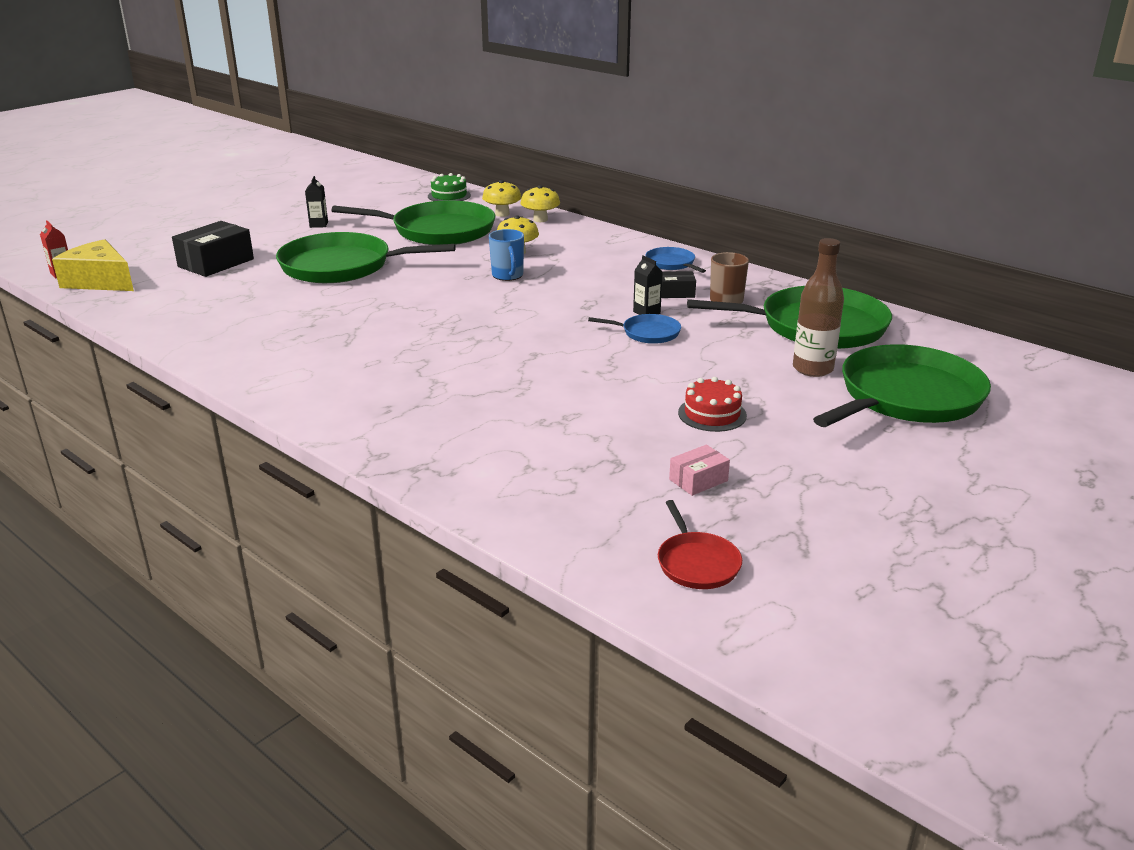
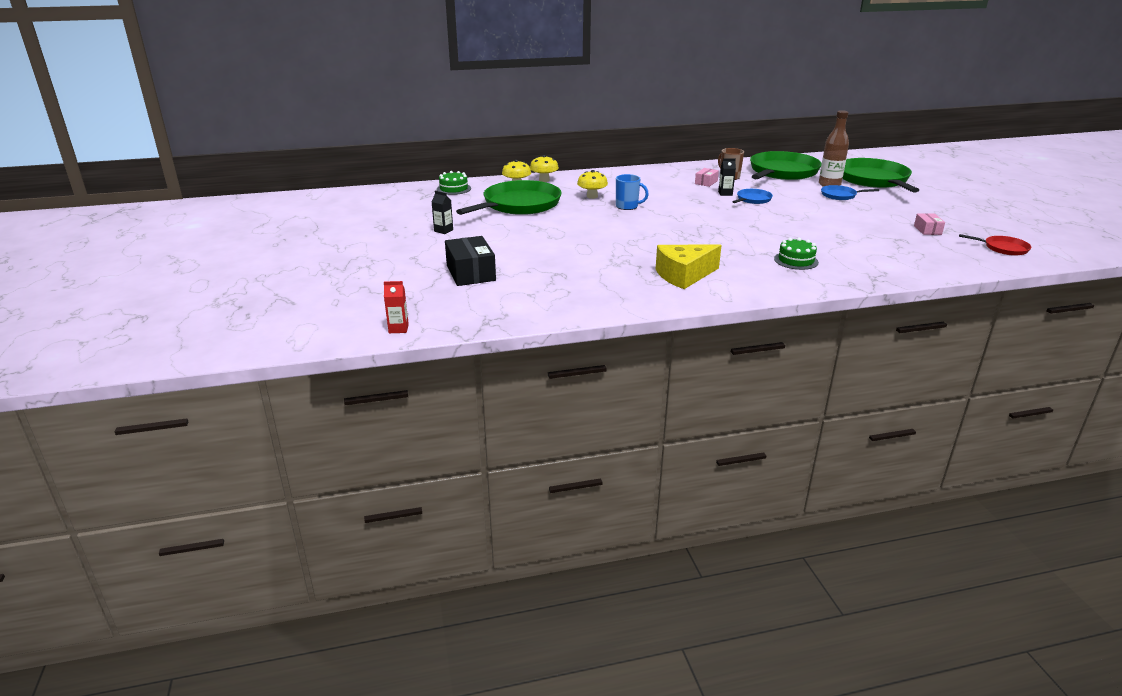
camera: 55 degrees left, 0 degrees up
yellow cheese [52,239,134,291] -> yellow cheese moved to [656,244,722,289]
green pan [276,232,456,283] -> none
blue pan [645,247,706,273] -> blue pan moved to [821,185,879,200]
black box [661,271,696,298] -> pink box [695,168,719,187]
red cake [678,377,747,432] -> none
none -> green cake [774,238,819,270]

